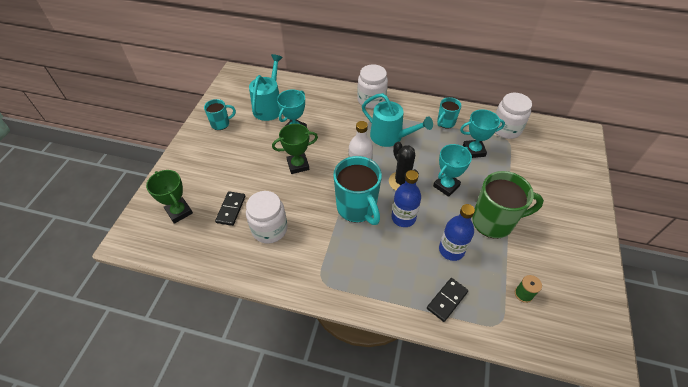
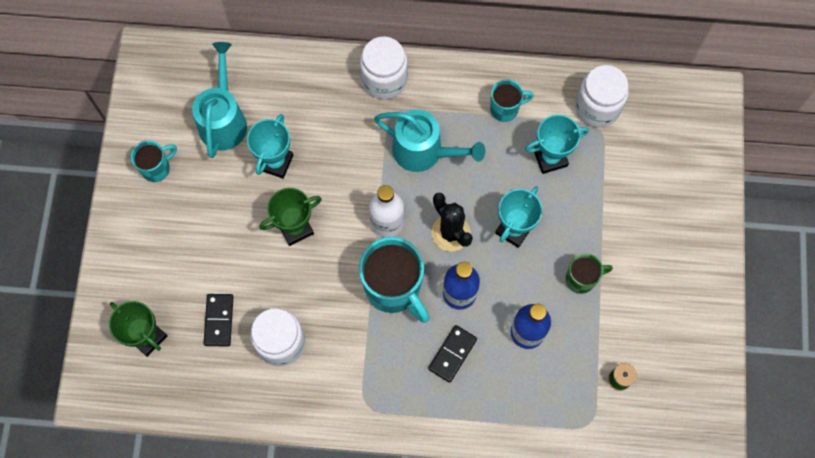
camera: 10 degrees left, 20 degrees up
black domino [427,278,468,322] -> black domino moved to [428,325,477,383]
turquoise mug [437,97,462,128] -> turquoise mug turned 135 degrees counterclockwise [490,79,534,122]
green mug [472,171,544,239] -> green mug [566,253,613,294], size x0.54

